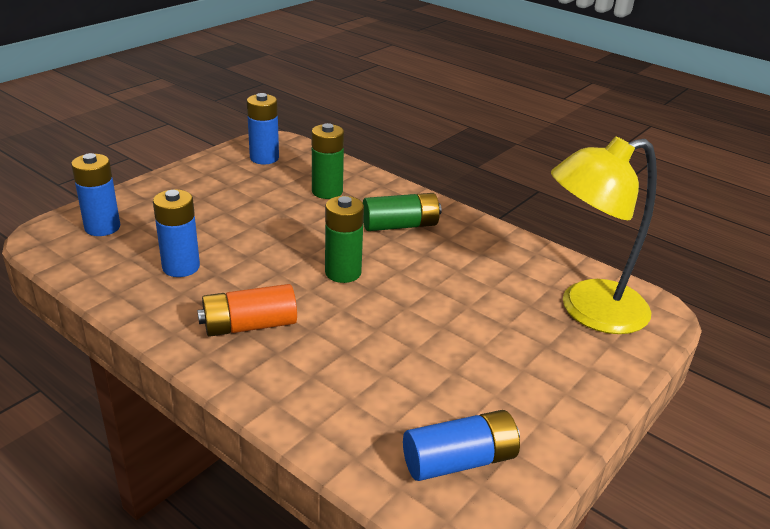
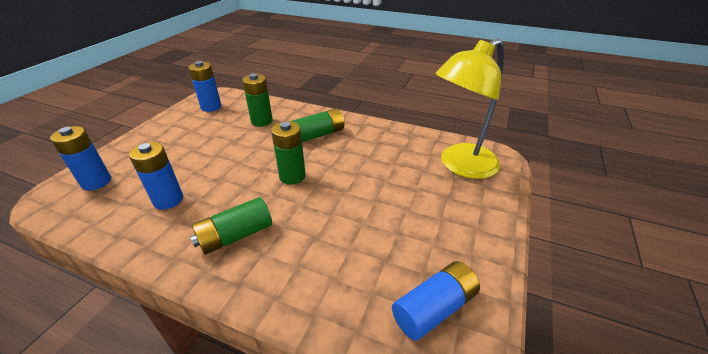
camera: 15 degrees left, 5 degrees up
orange battery [197,284,297,337] -> green battery [190,197,272,255]

